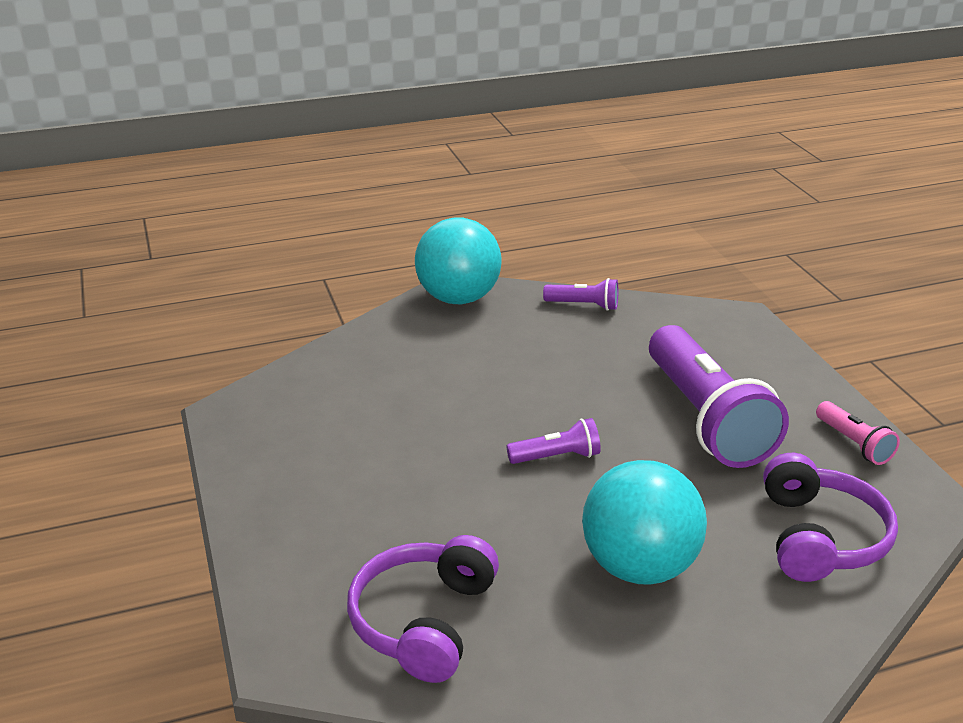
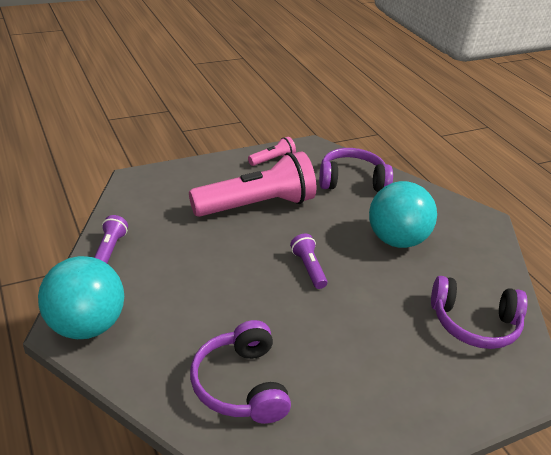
camera: 100 degrees left, 5 degrees up
purple flashlight [649,325,789,468] -> pink flashlight [189,151,316,217]
none -> purple headphones [190,320,291,424]

